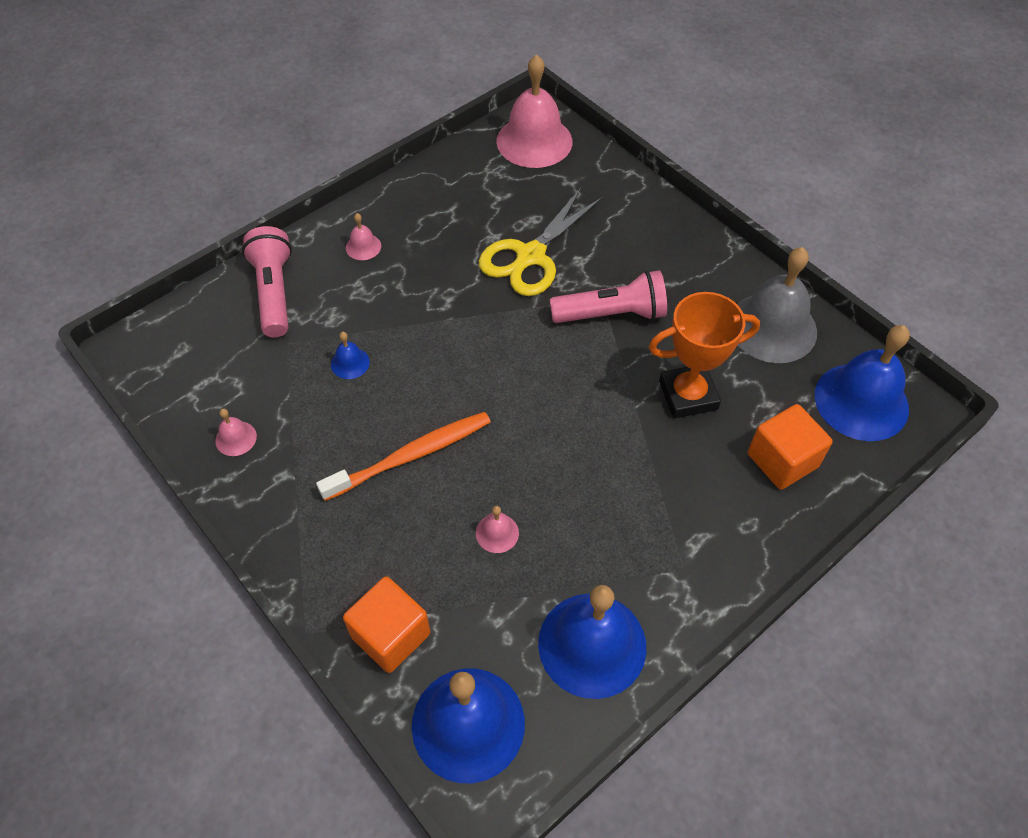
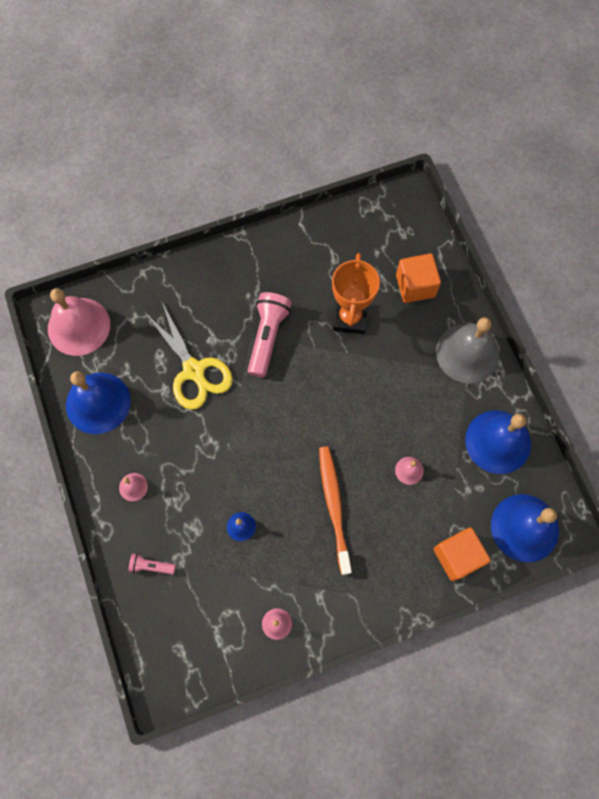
camera: 70 degrees left, 15 degrees up
pink flashlight [242,226,292,337] -> pink flashlight [128,553,176,575], size x0.50
grey bell [737,247,817,363] -> grey bell moved to [436,317,499,383]
blue bell [815,325,910,441] -> blue bell moved to [66,371,131,434]

